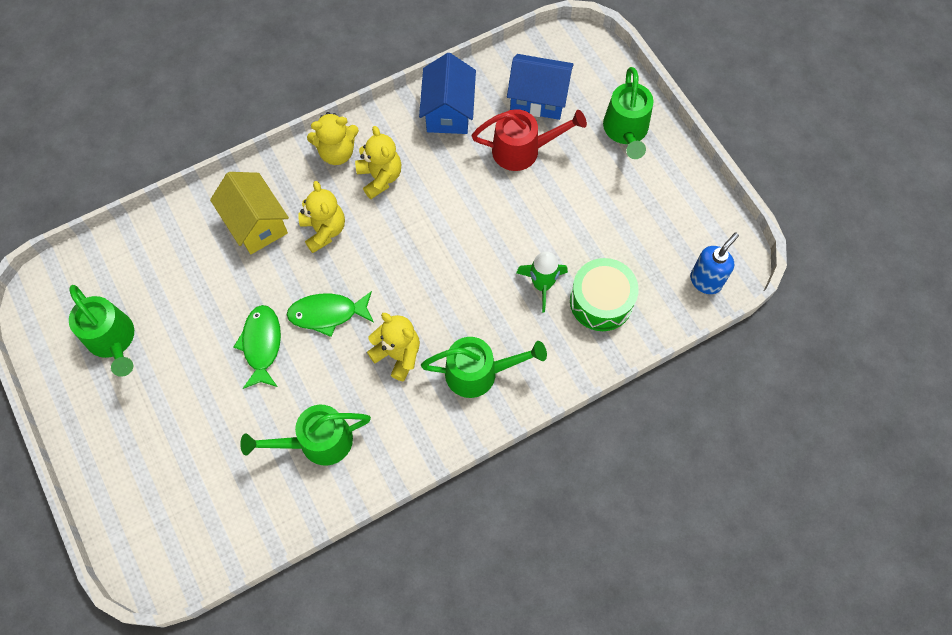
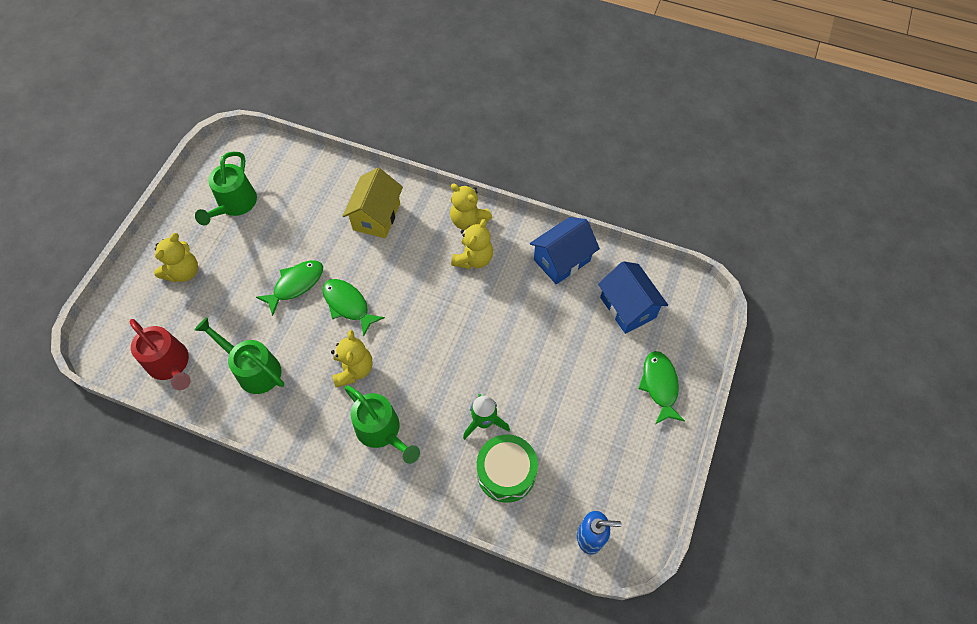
camera: 50 degrees right, 5 degrees down
yellow teddy bear [298,181,345,253] -> yellow teddy bear moved to [154,233,198,282]
red watering can [472,109,587,171] -> red watering can moved to [130,319,191,390]
green watering can [603,67,653,159] -> green fish [638,351,685,424]

